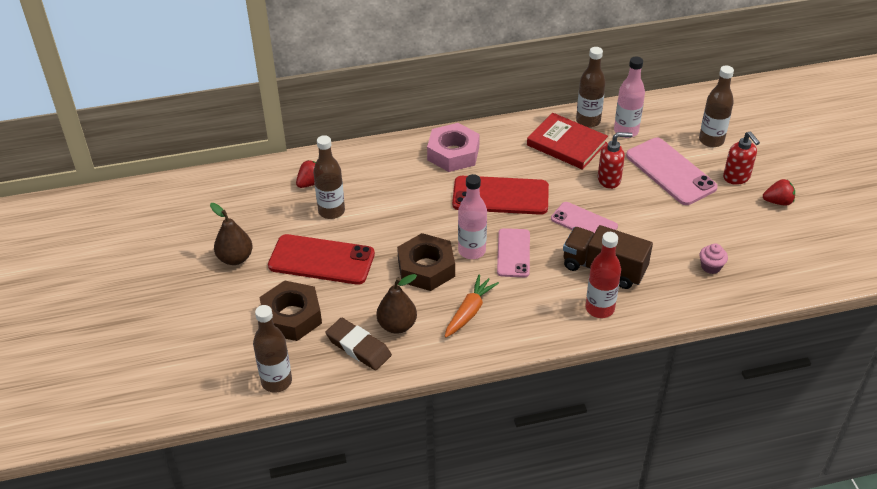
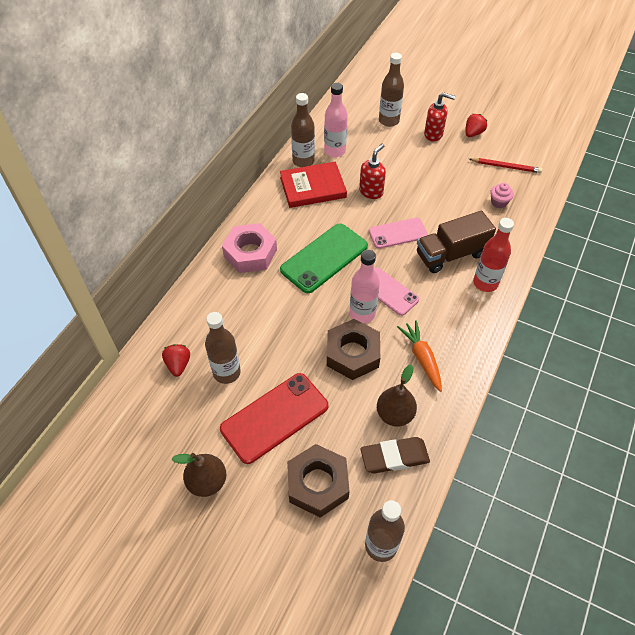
camera: 50 degrees left, 10 degrees up
red phone [452,176,549,215] -> green phone [280,223,368,293]
pink phone [626,138,718,205] -> none
none -> red pencil [469,158,542,173]

